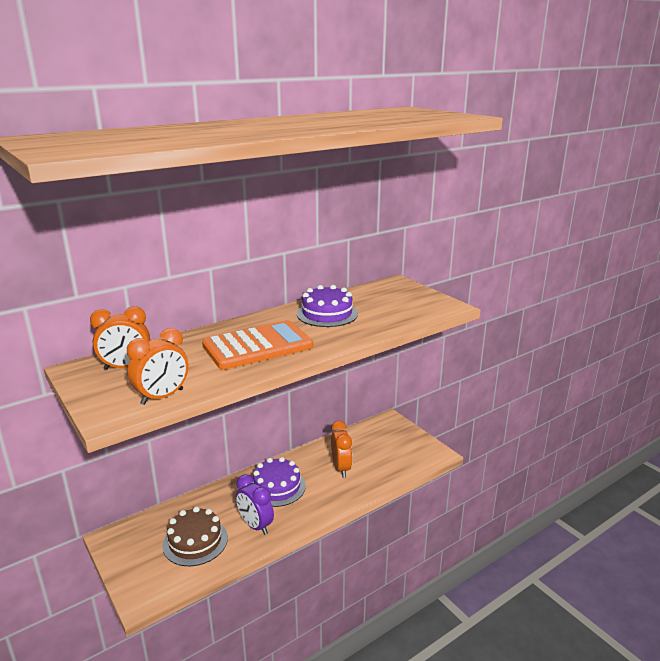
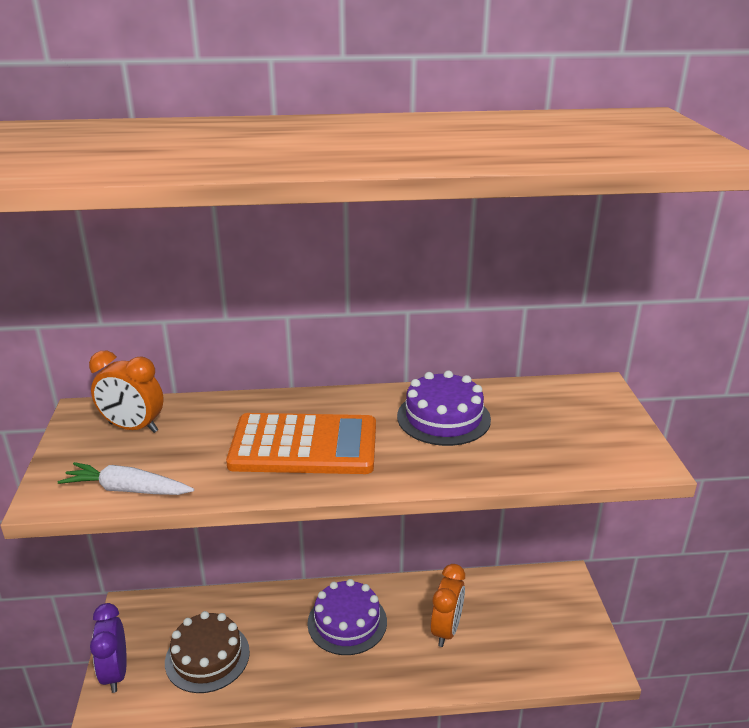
camera: 30 degrees right, 5 degrees up
orange clock [127,328,189,405] -> white carrot [58,462,194,495]
purple clock [236,474,274,535] -> purple clock moved to [90,603,127,693]

